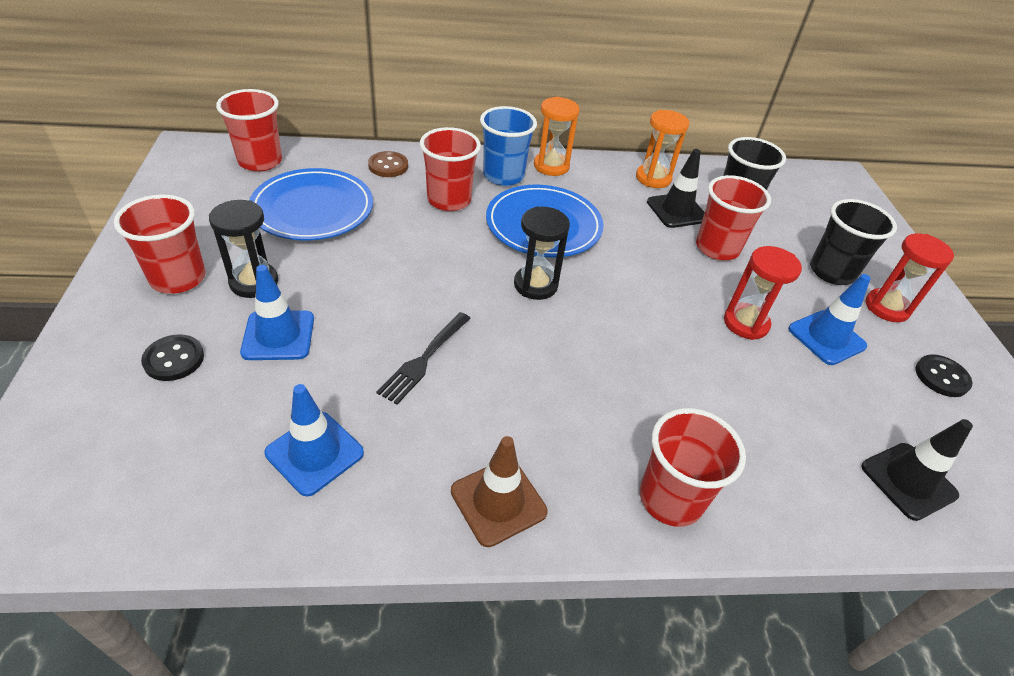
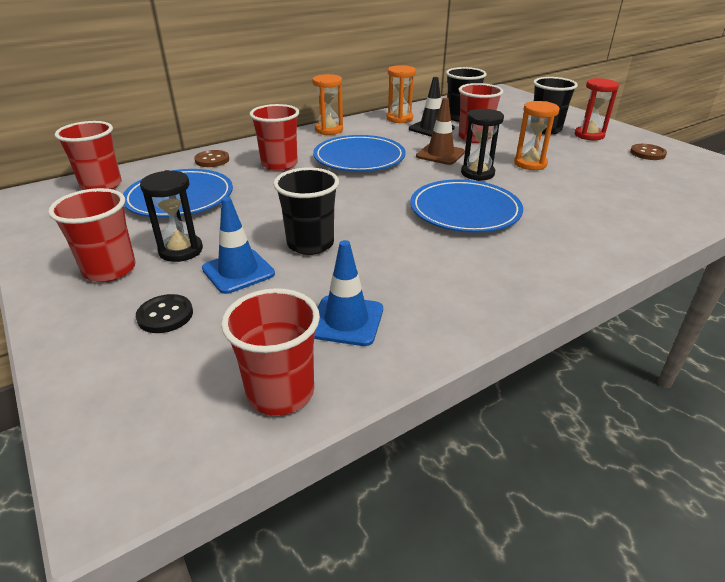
camera: 25 degrees left, 10 degrees down
black fork [377,312,471,404] -> none
brown traffic cone [451,436,548,547] -> brown traffic cone moved to [416,98,465,165]
blue cup [480,106,537,186] -> none
black hourglass [514,206,570,300] -> black hourglass moved to [461,109,504,181]
red cup [640,408,746,527] -> red cup moved to [221,288,320,416]
red hourglass [724,246,802,340] -> orange hourglass [514,101,560,170]
blue traffic cone [788,274,871,365] -> none
black traffic cone [861,419,973,521] -> none
black button [915,354,972,397] -> brown button [630,144,667,160]
none -> black cup [273,168,339,255]
none -> blue plate [410,179,523,233]

